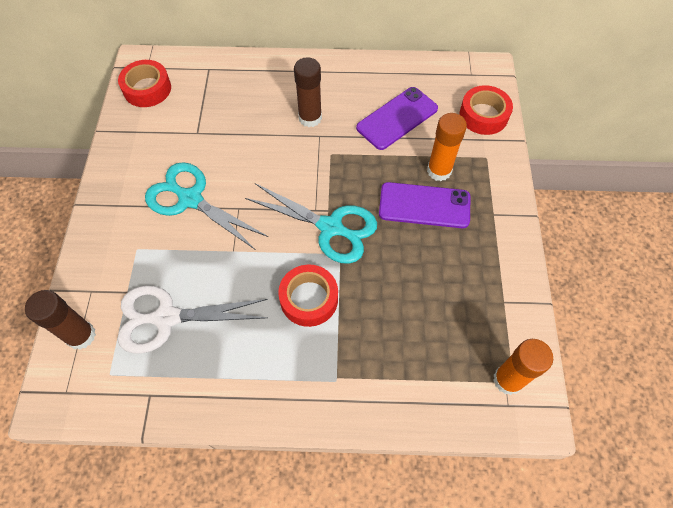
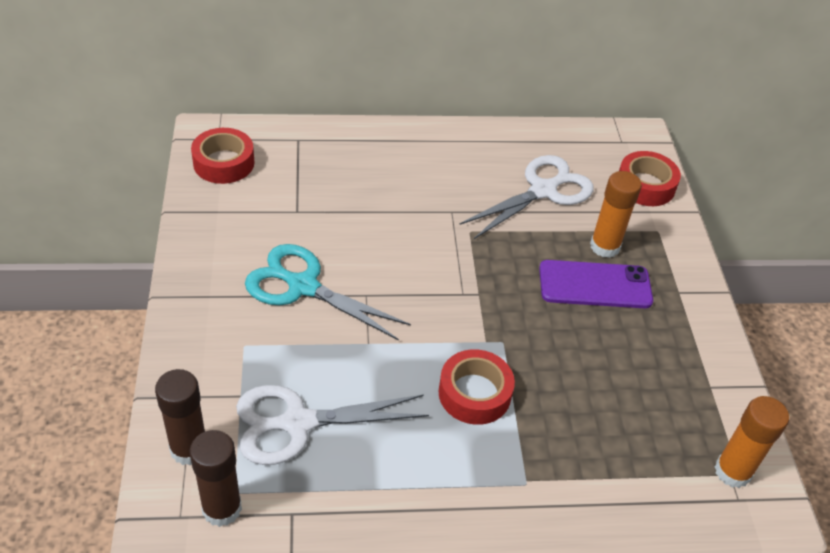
camera: 10 degrees left, 15 degrees down
turquoise scissors [245,183,377,264] -> none
brown glue stick [294,57,322,127] -> brown glue stick moved to [190,430,242,527]
purple phone [356,87,438,150] -> white scissors [459,155,594,239]

